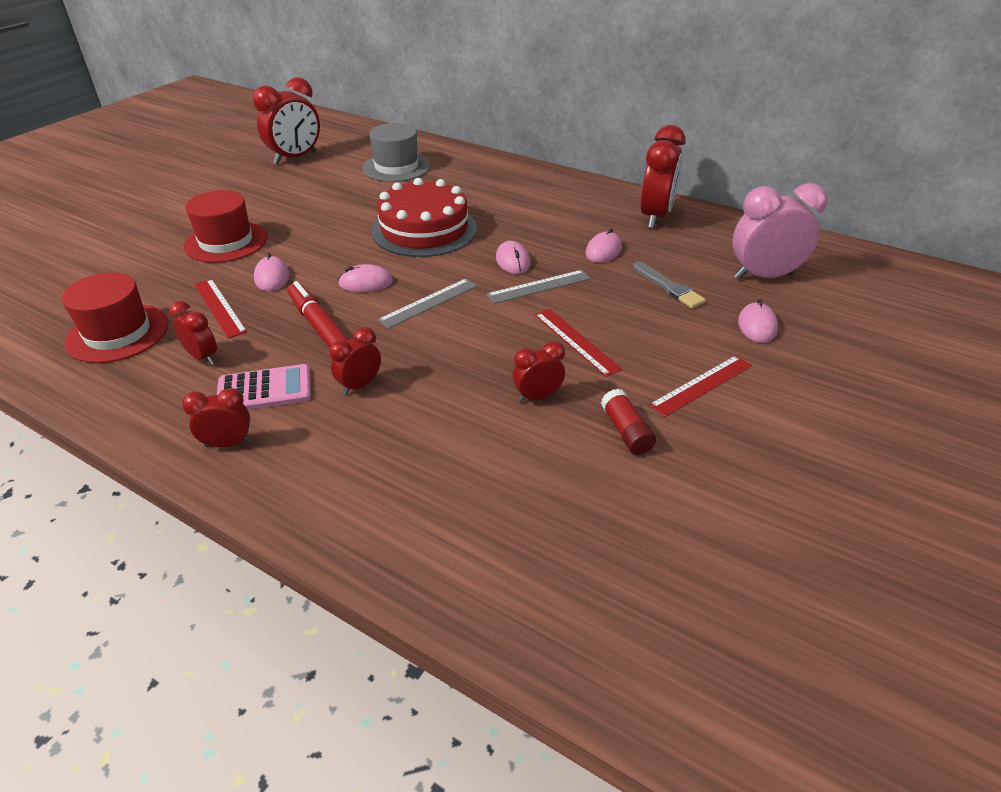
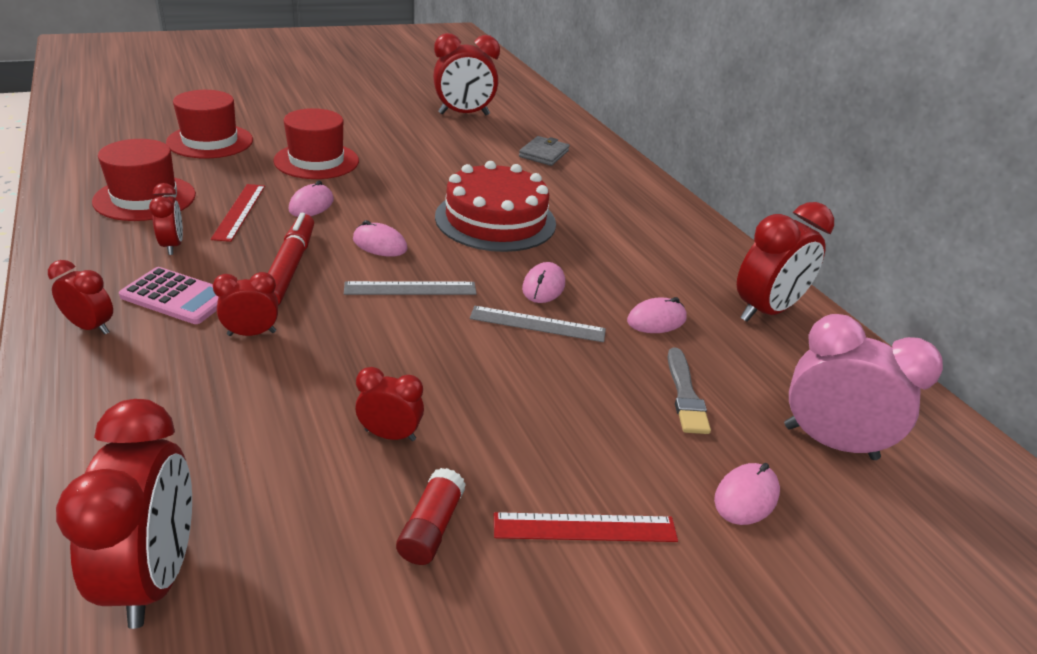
camera: 30 degrees right, 5 degrees down
grey hat [362,123,431,182] -> grey wallet [519,136,569,166]
red ruler [535,309,622,377] -> none
none -> red clock [56,399,192,629]
none -> red hat [166,90,253,158]

